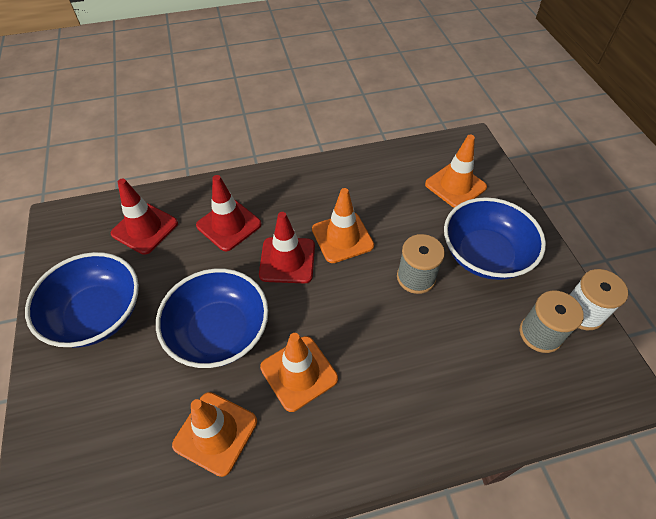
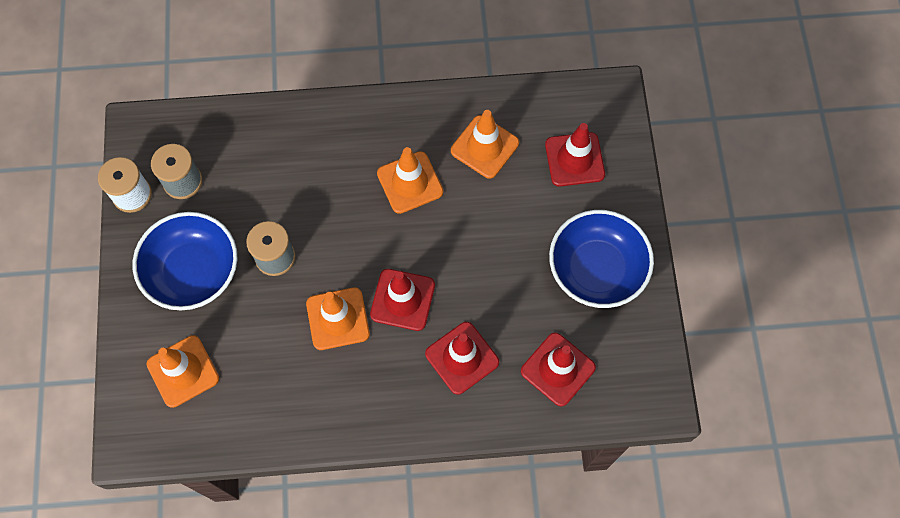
camera: 170 degrees left, 15 degrees up
blue bowl [156,268,268,368] -> none
none -> red traffic cone [545,123,605,187]

